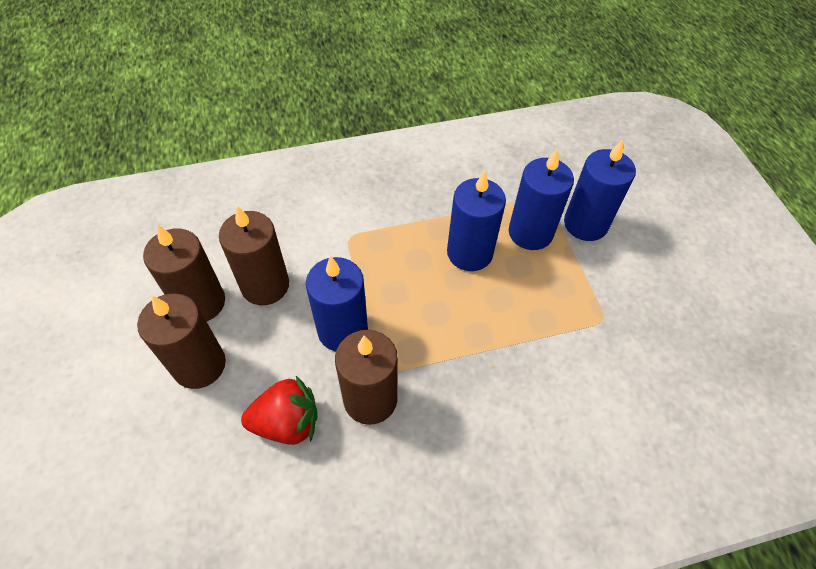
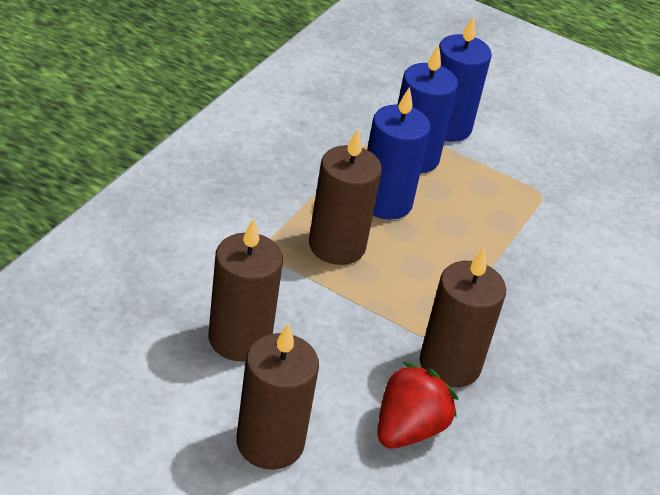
camera: 50 degrees left, 15 degrees down
brown candle [143,224,225,322] -> brown candle moved to [309,129,382,265]
blue candle [306,256,368,351] -> none

